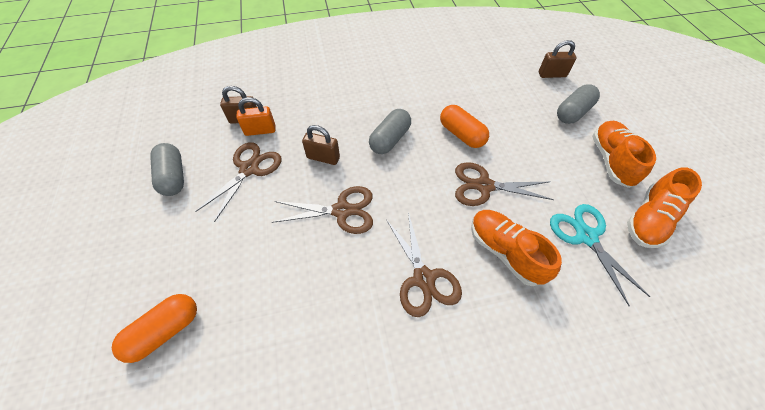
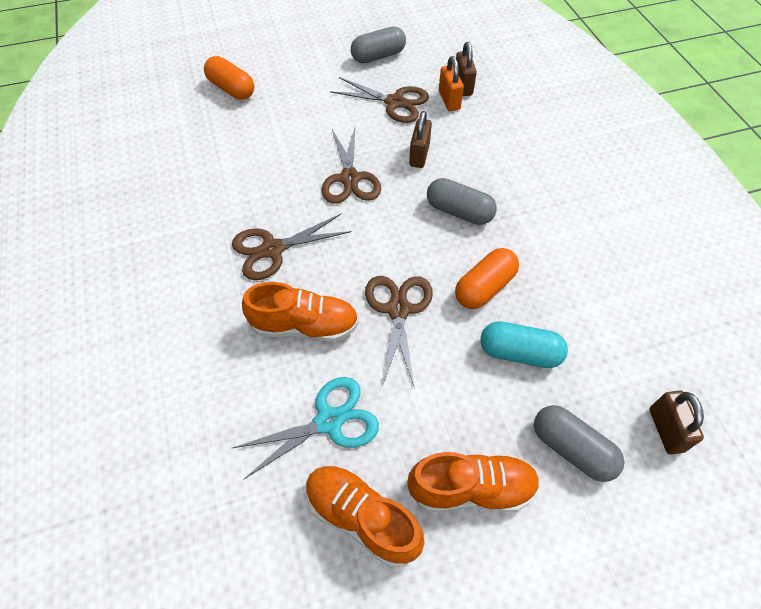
camera: 85 degrees right, 0 degrees up
orange shoe [471,210,562,286] -> orange shoe turned 45 degrees clockwise [242,282,359,342]
none -> turquoise capsule [480,321,568,368]

